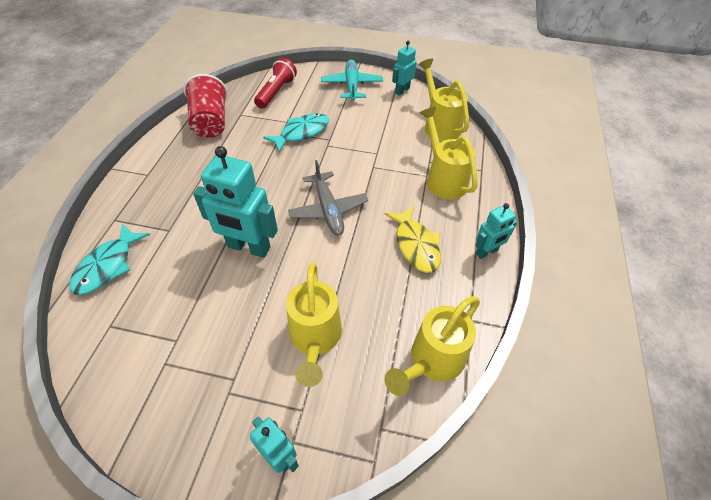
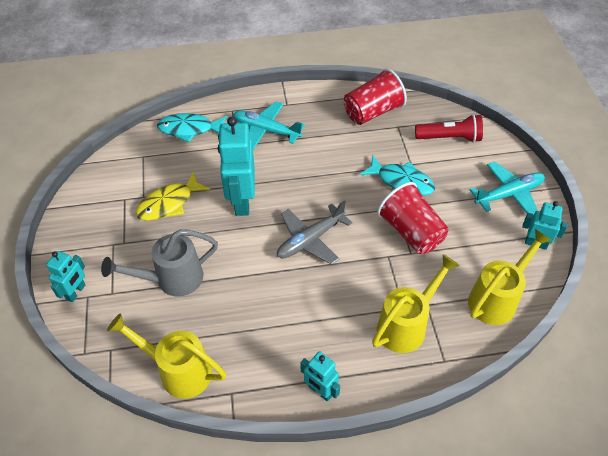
camera: 70 degrees right, 0 degrees up
yellow watering can [286,263,342,387] -> grey watering can [101,229,218,297]
yellow fish [384,206,441,273] -> yellow fish moved to [136,171,210,221]
none -> turquoise plane [233,102,305,150]
none -> red cup [377,182,449,254]

